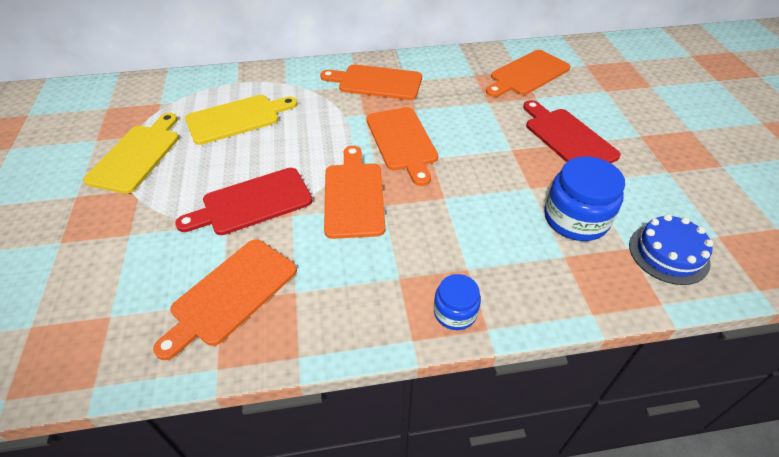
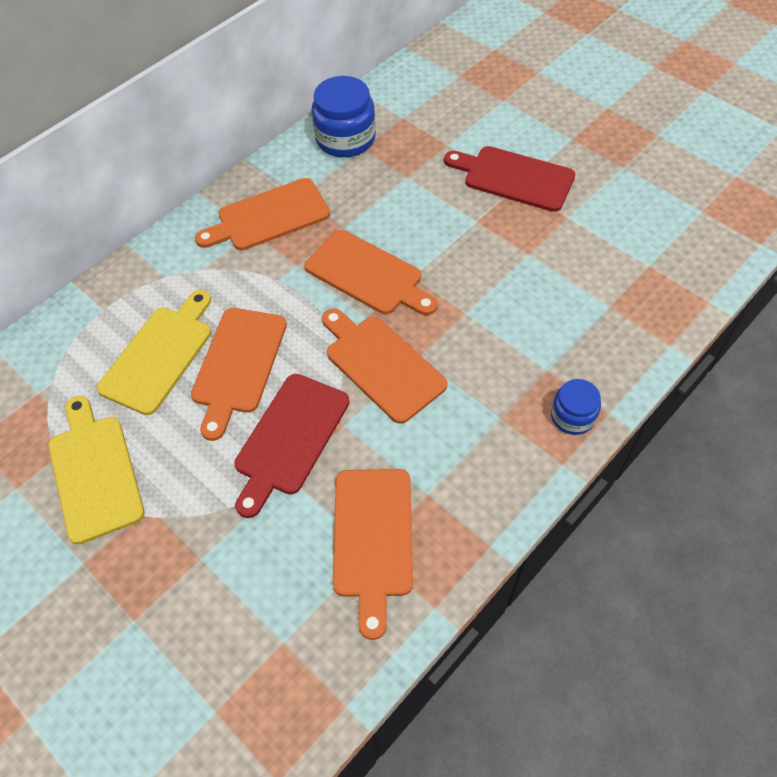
camera: 35 degrees left, 10 degrees up
orange cutting board [486,50,570,97] -> orange cutting board moved to [191,308,287,441]
blue jar [544,156,625,241] -> blue jar moved to [311,76,376,157]
blue cake [629,214,713,285] -> none

